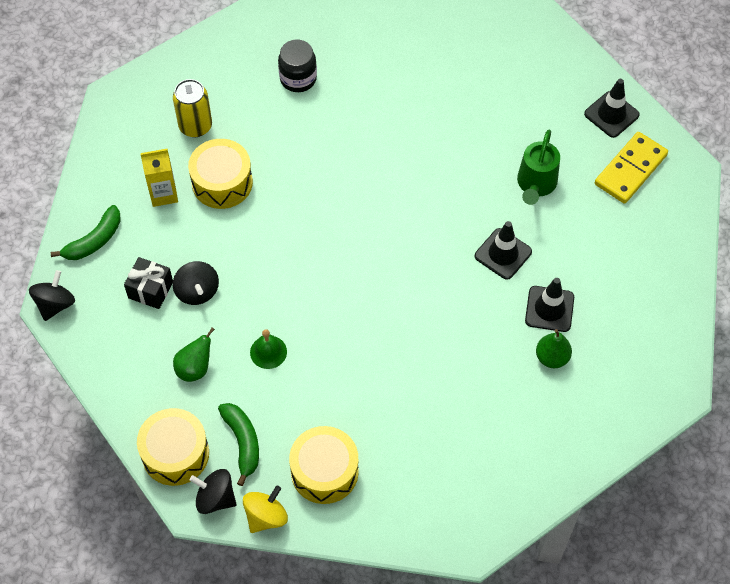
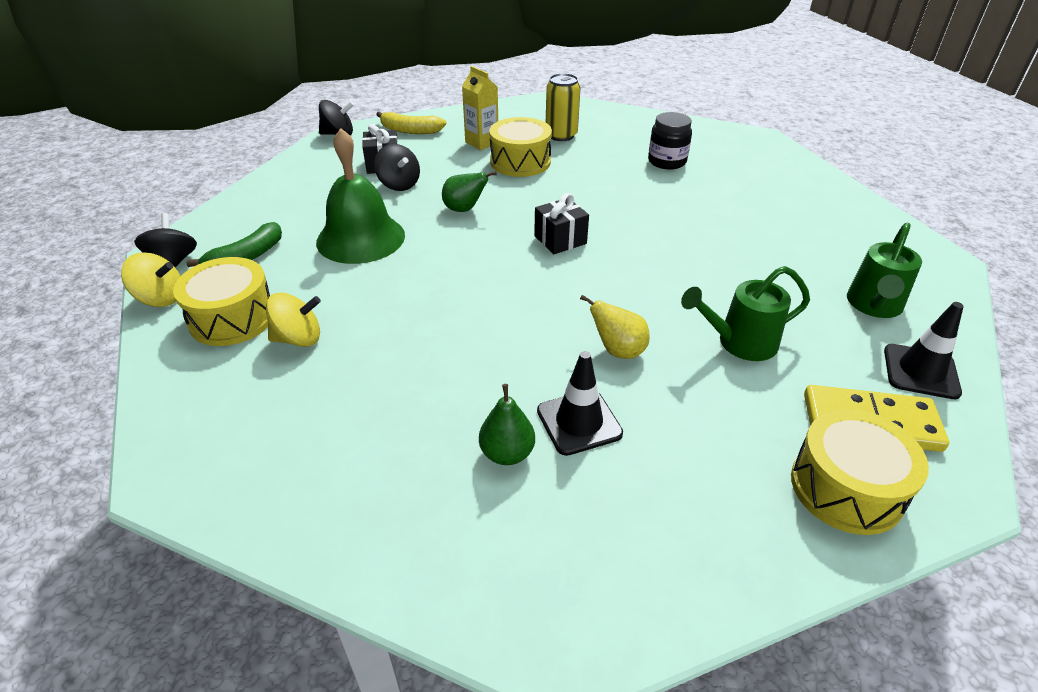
camera: 60 degrees right, 20 degrees down
green banana [51,205,121,260] -> yellow banana [376,111,447,134]
yellow drum [137,408,209,486] -> yellow drum moved to [791,409,929,535]
black spinning top [173,261,219,305] -> black spinning top turned 75 degrees counterclockwise [374,144,420,191]
green pear [173,327,215,382] -> green pear moved to [442,171,497,212]
green bell [250,329,287,369] -> green bell [316,128,405,264], size x2.15
black traffic cone [475,221,532,280] -> yellow pear [580,295,650,359]
none -> yellow spinning top [266,293,321,347]
none -> black gift [534,193,589,254]
none -> green watering can [847,223,922,318]

